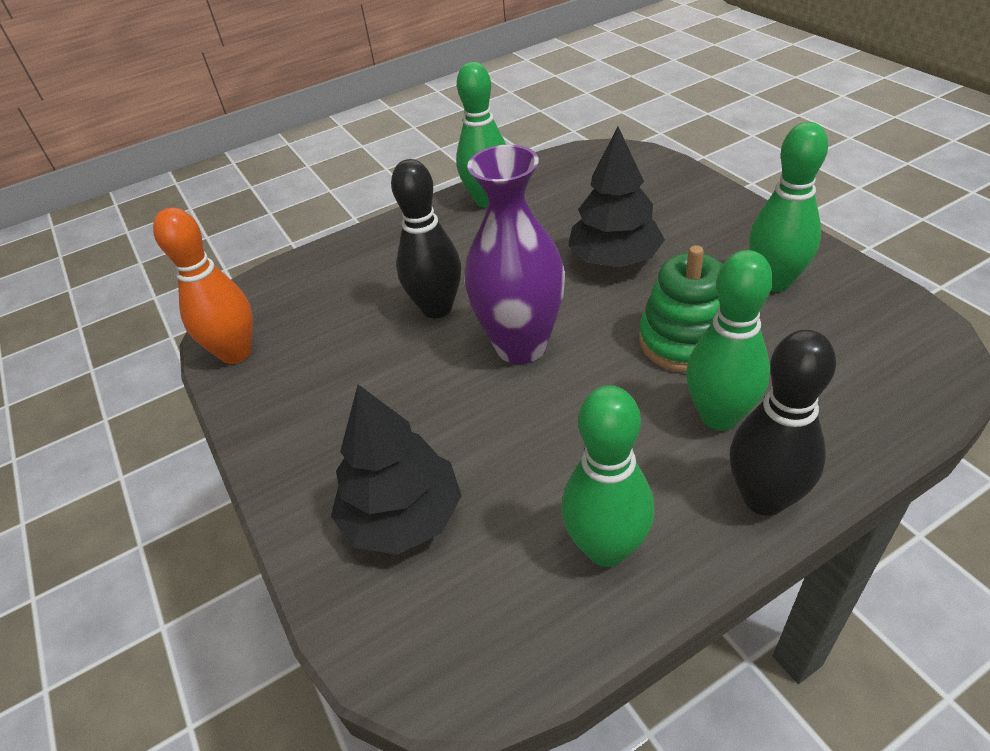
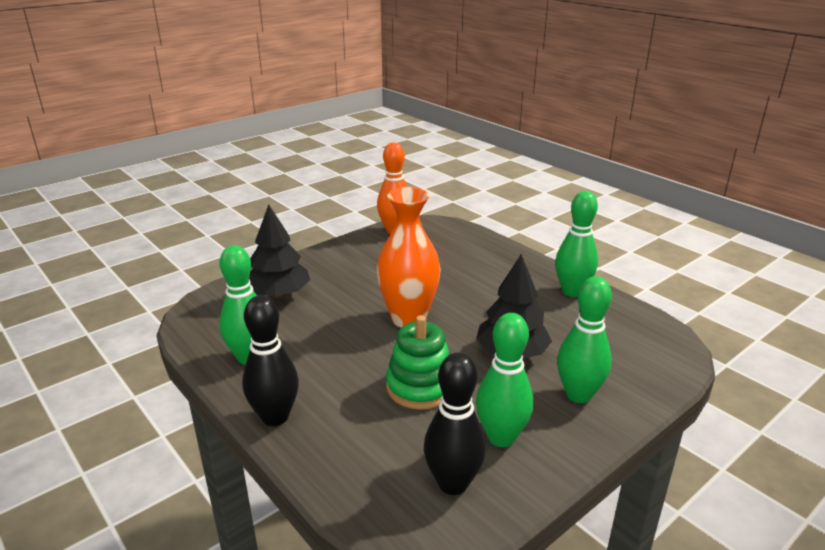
camera: 75 degrees right, 15 degrees down
black bowling pin [391,159,461,318] -> black bowling pin moved to [424,353,486,495]
purple vase [464,145,565,364] -> orange vase [377,187,441,328]
green bowling pin [686,250,773,431] -> green bowling pin moved to [557,276,612,403]

